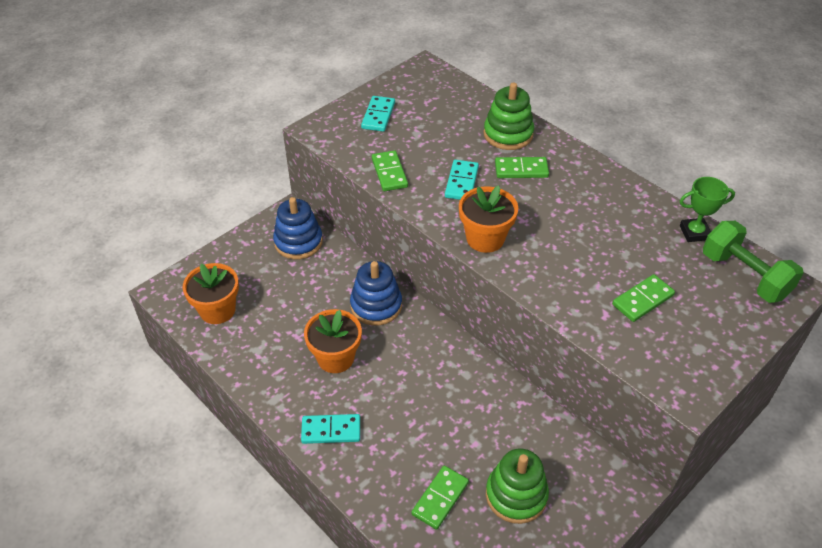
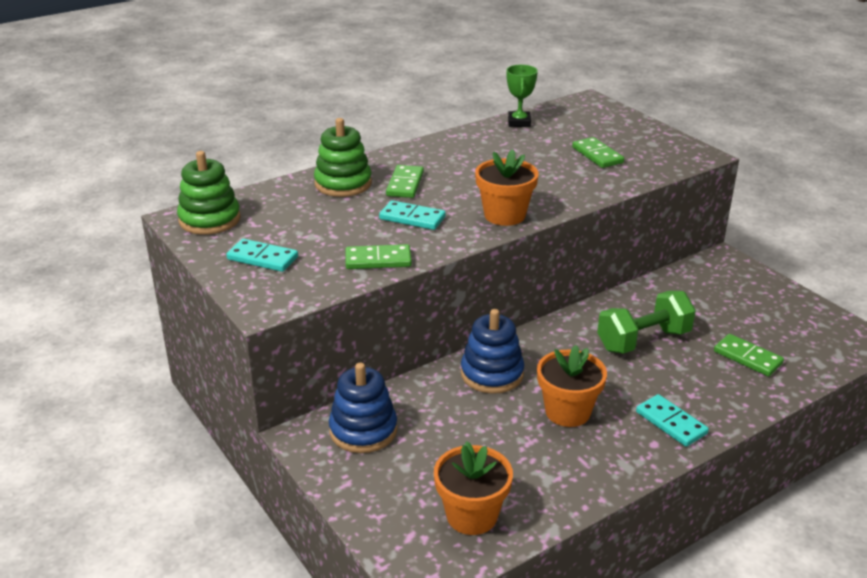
camera: 80 degrees left, 15 degrees down
turquoise domino [301,414,360,444] -> turquoise domino turned 45 degrees counterclockwise [636,394,709,447]
green stacking toy [486,449,549,524] -> green stacking toy moved to [177,151,241,235]
green dumbbell [703,221,804,303] -> green dumbbell moved to [597,291,696,354]

